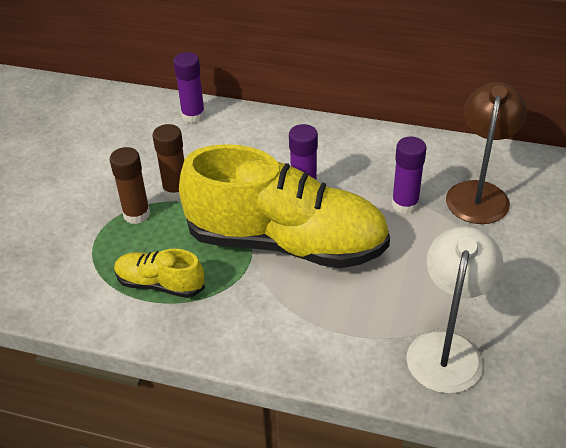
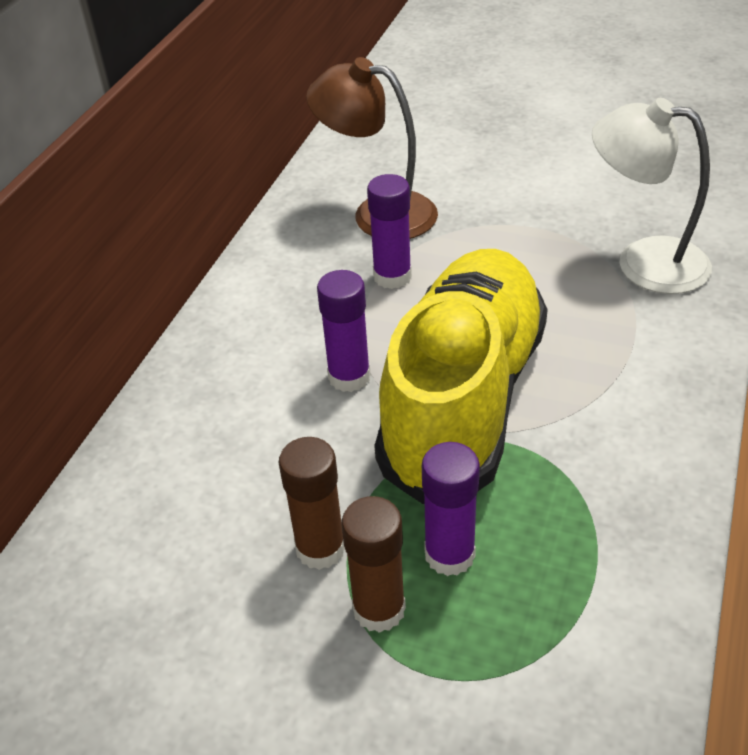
camera: 85 degrees left, 0 degrees up
yellow shoe [114,249,205,298] -> none
purple glue stick [173,52,205,123] -> purple glue stick moved to [422,442,480,576]

